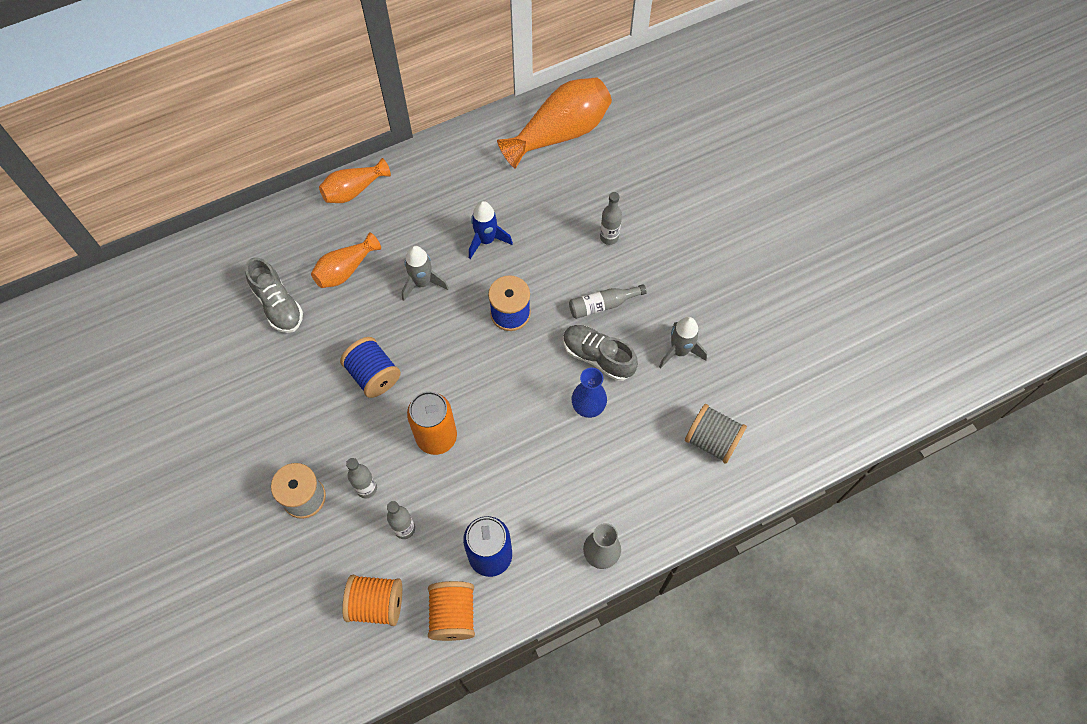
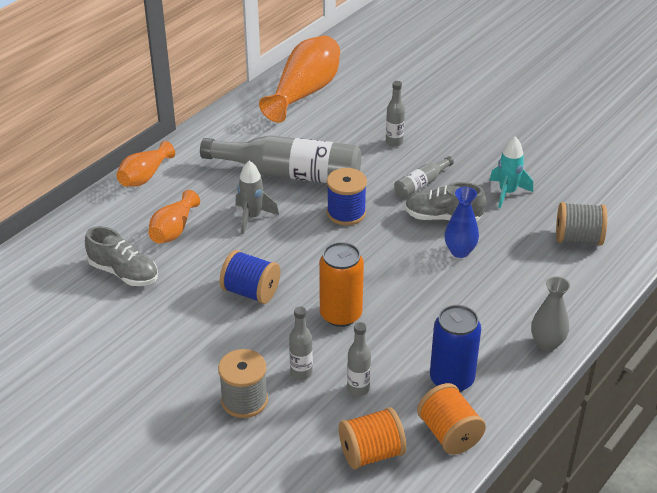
camera: 25 degrees left, 25 degrees down
blue rocket [469,201,513,259] -> grey bottle [200,135,361,183]
grey rocket [659,317,707,369] -> turquoise rocket [490,137,533,208]

